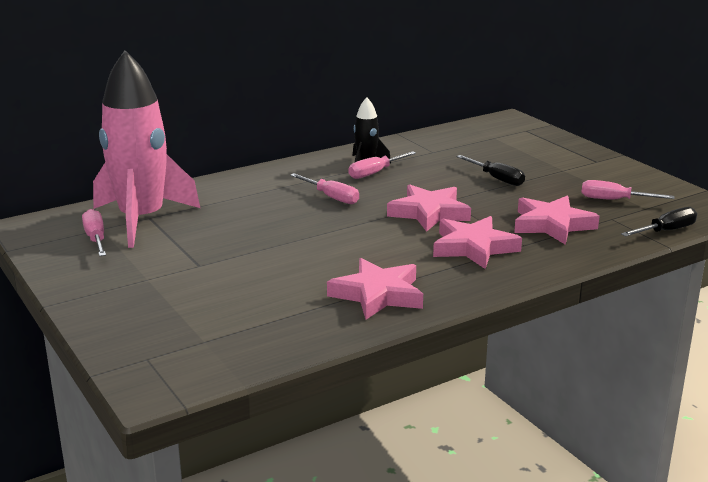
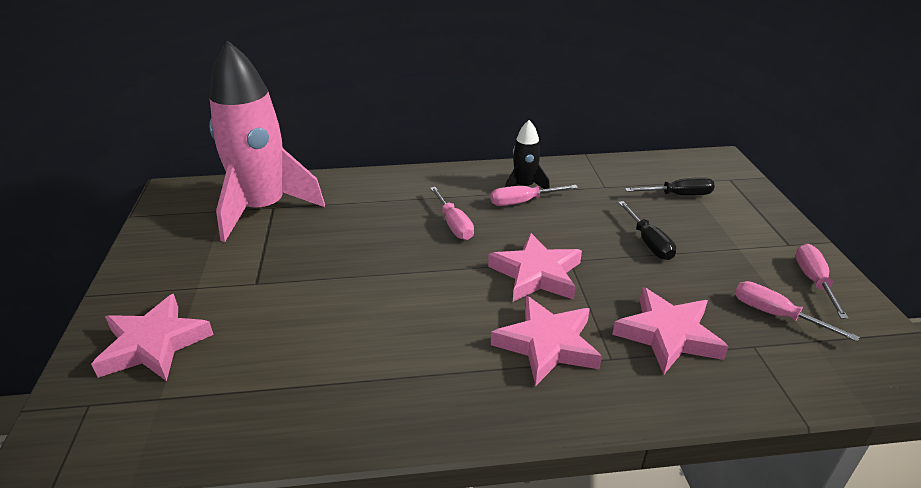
camera: 25 degrees right, 10 degrees up
pink screwdriver [82,209,106,256] -> pink screwdriver moved to [795,244,849,319]
pink star [327,258,423,320] -> pink star moved to [91,294,214,381]
black screwdriver [621,207,697,237] -> black screwdriver moved to [625,177,715,196]

